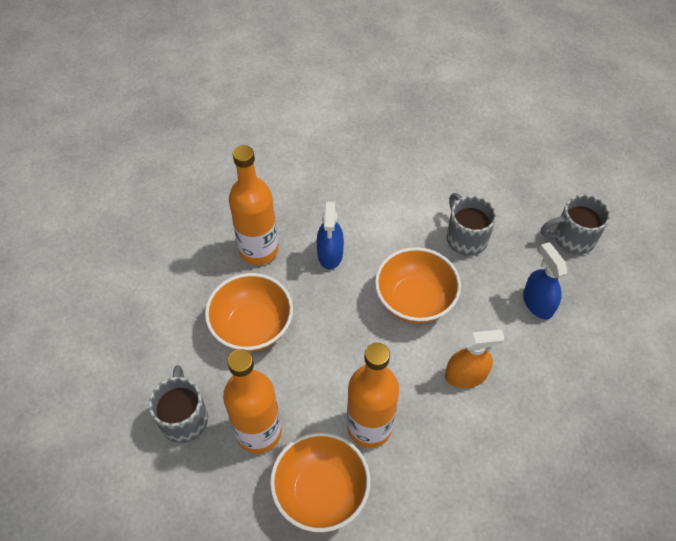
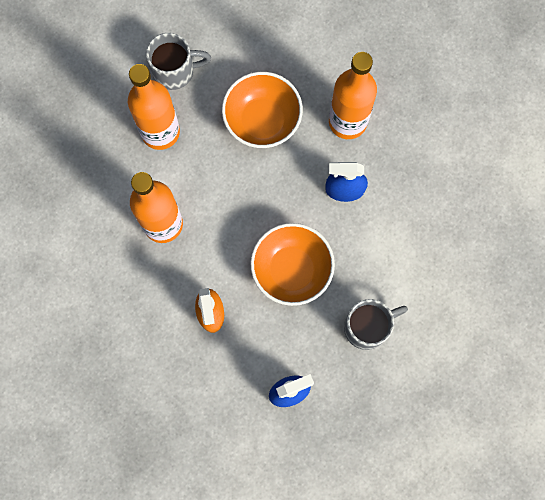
camera: 90 degrees right, 20 degrees up
orange bowl [270,432,370,532] -> none
grey mug [541,194,610,254] -> none

